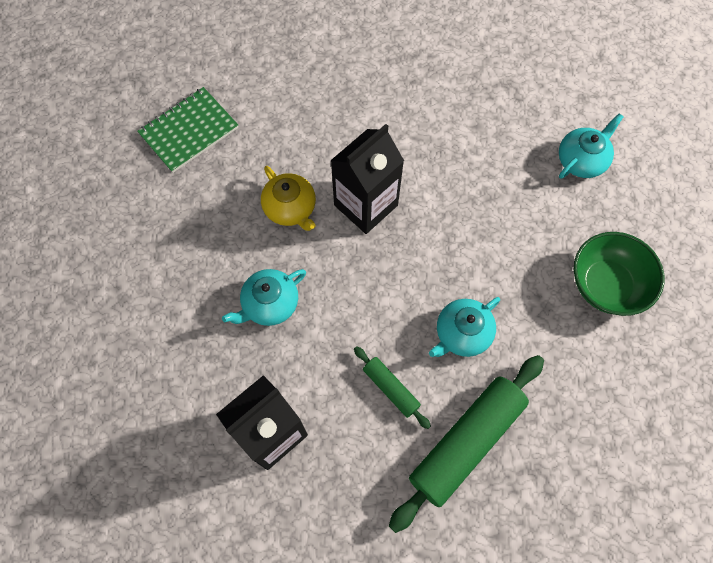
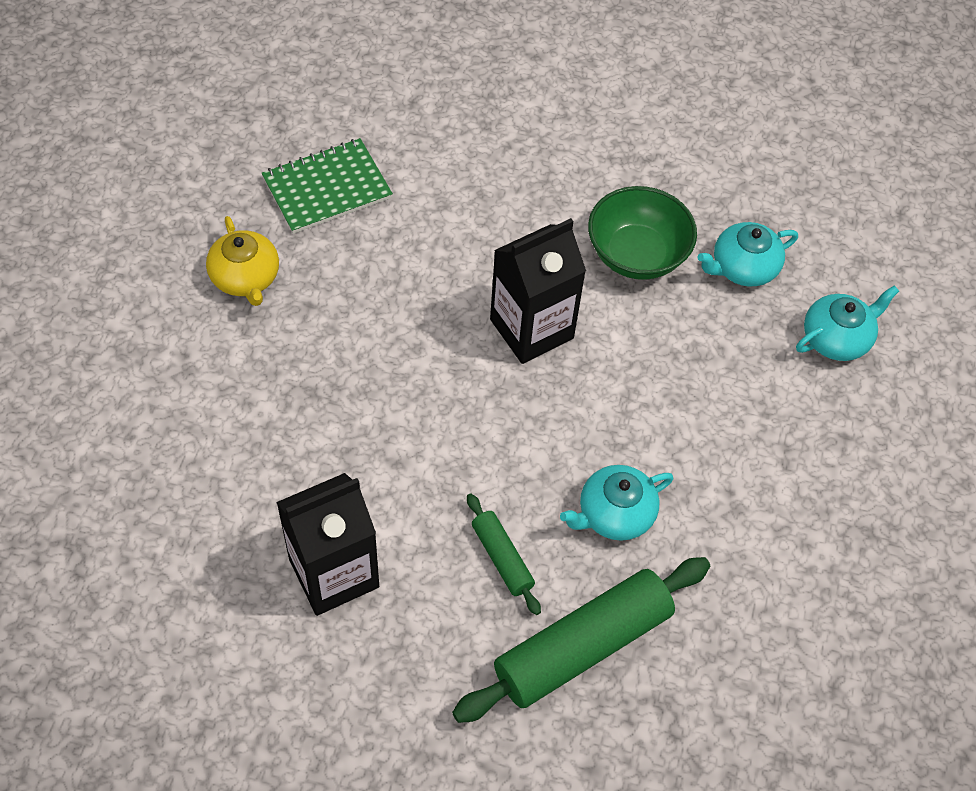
camera: 10 degrees right, 10 degrees down
turquoise teapot [222,269,306,326] -> turquoise teapot moved to [698,222,798,286]
yellow teapot [261,166,316,231] -> yellow teapot moved to [206,216,279,306]
green bowl [574,232,664,316] -> green bowl moved to [588,186,697,280]

